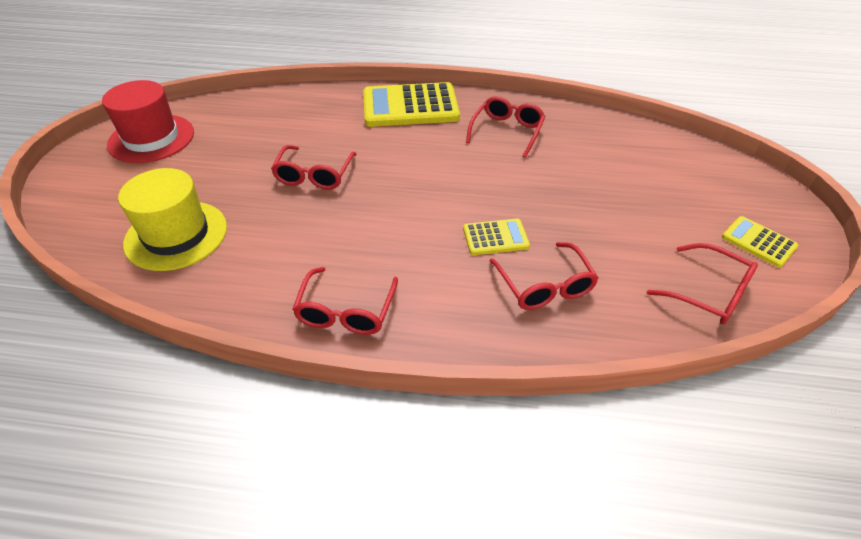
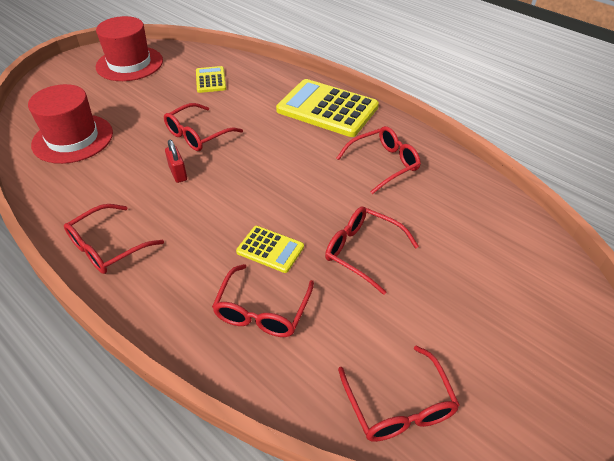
camera: 35 degrees right, 0 degrees up
yellow hat [118,168,227,271] -> red hat [28,84,113,164]
yellow calculator [722,216,798,268] -> yellow calculator moved to [196,66,226,93]
none -> red padlock [165,140,187,183]
none -> red glasses [325,206,419,295]

